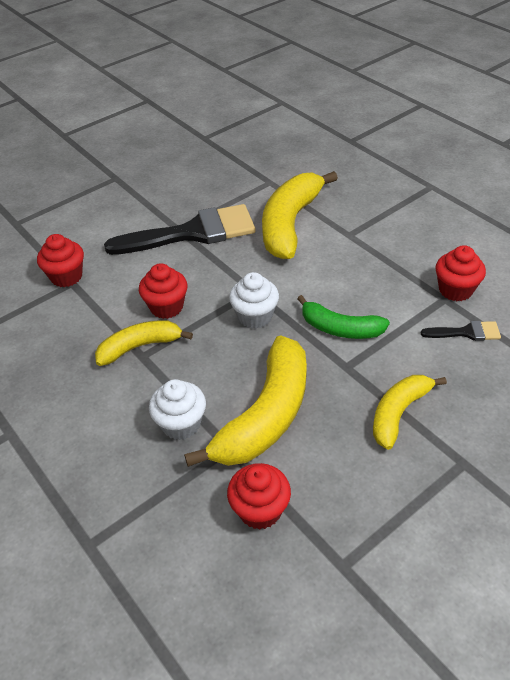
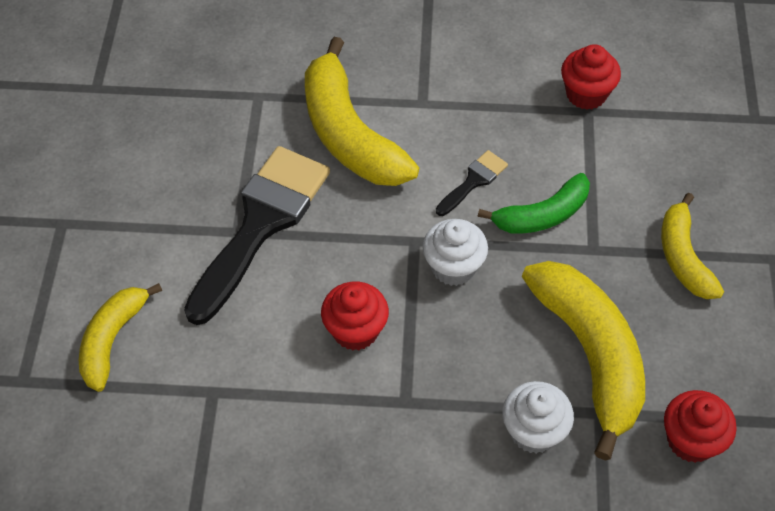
camera: 50 degrees left, 10 degrees up
red cupcake [37,234,84,287] -> none
yellow banana [95,320,193,366] -> yellow banana moved to [79,283,162,392]
black brush [421,321,501,341] -> black brush moved to [436,150,508,216]

